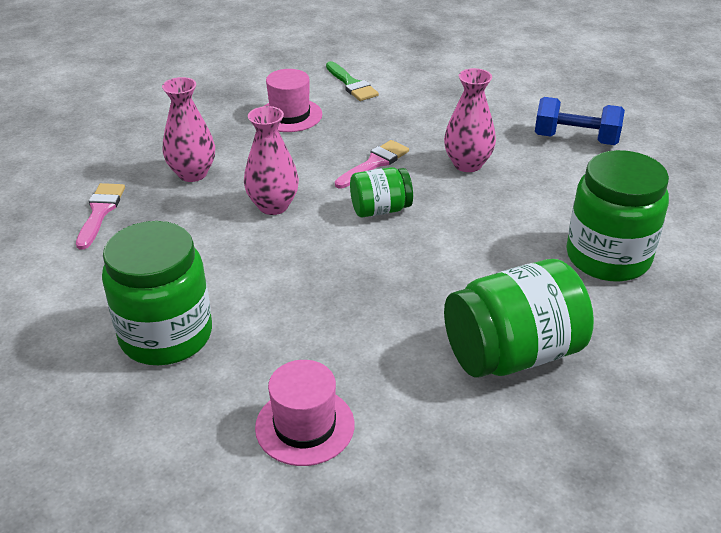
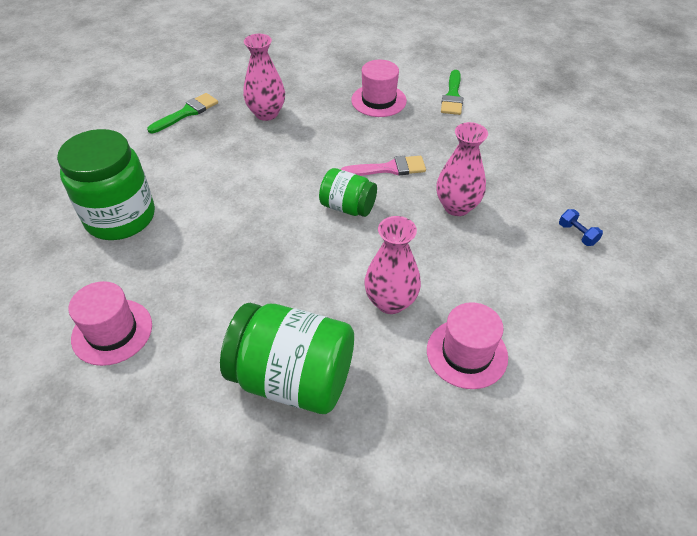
camera: 40 degrees right, 10 degrees up
pink brush [76,183,125,250] -> green brush [147,93,218,133]
pink vase [244,106,299,215] -> pink vase moved to [364,216,421,314]
blue dumbbell [535,97,625,145] -> blue dumbbell [559,209,603,246], size x0.48
green jar [566,150,669,282] -> pink hat [427,302,508,389]

